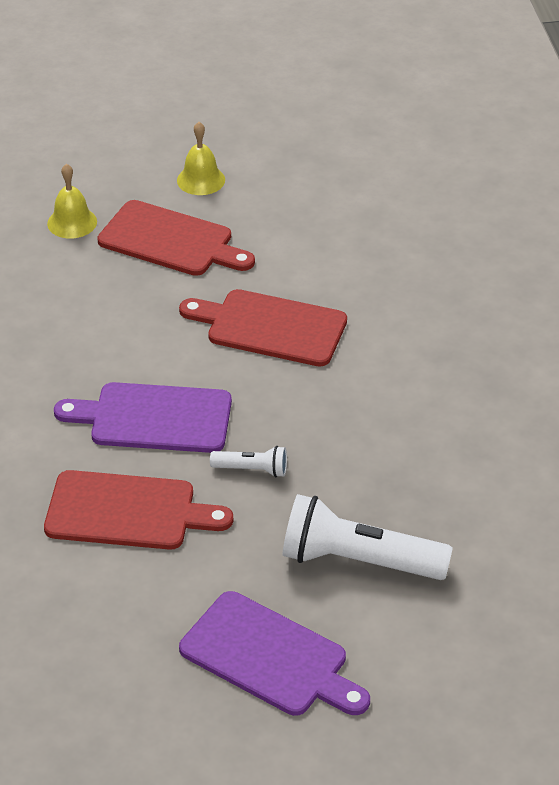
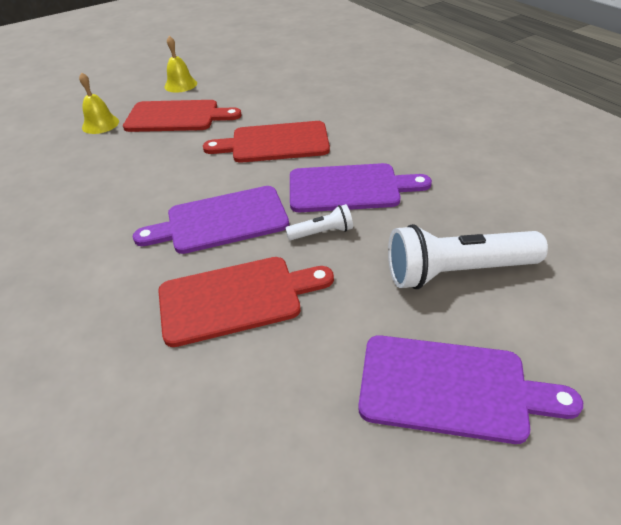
camera: 20 degrees left, 0 degrees up
none -> purple cutting board [290,163,432,212]

